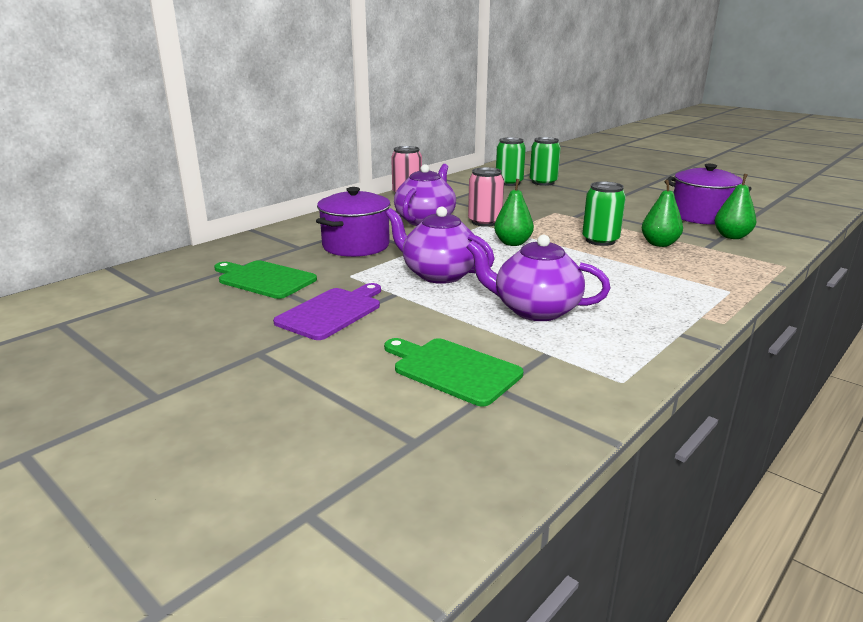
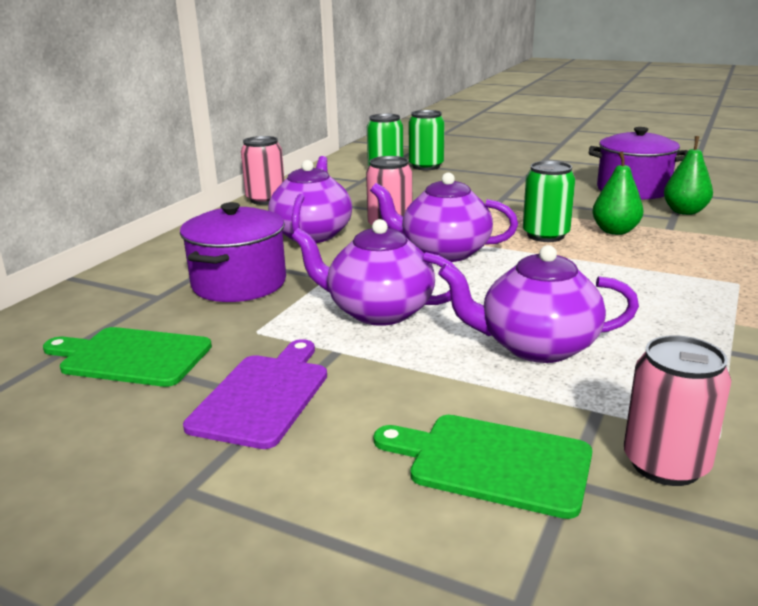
camera: 15 degrees left, 0 degrees up
green pear [494,179,534,246] -> purple teapot [370,172,518,262]
none -> pink can [624,335,731,486]

